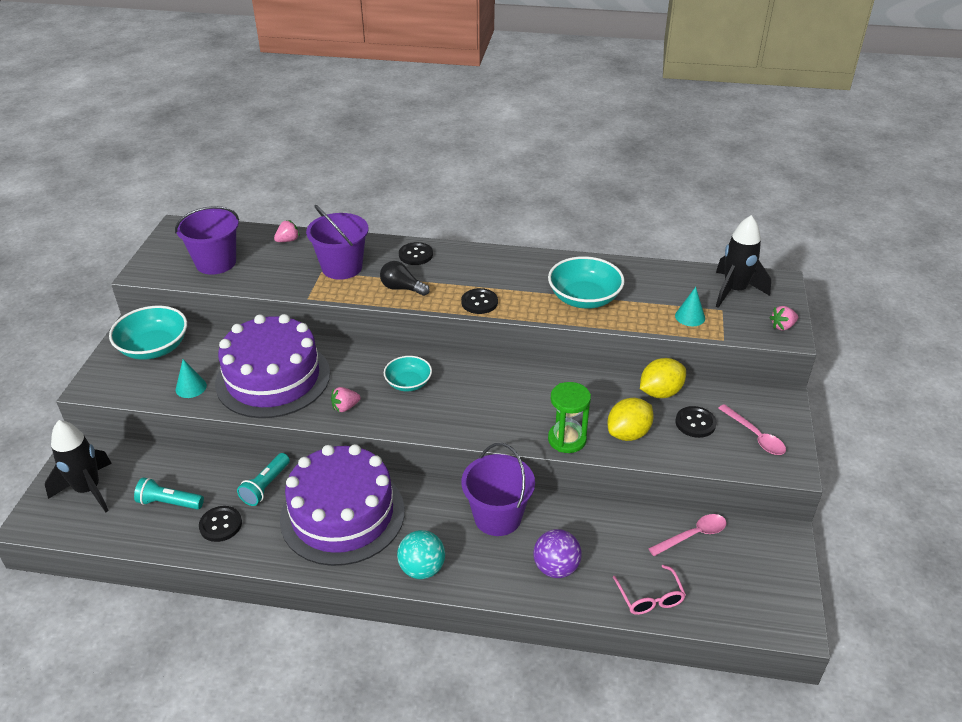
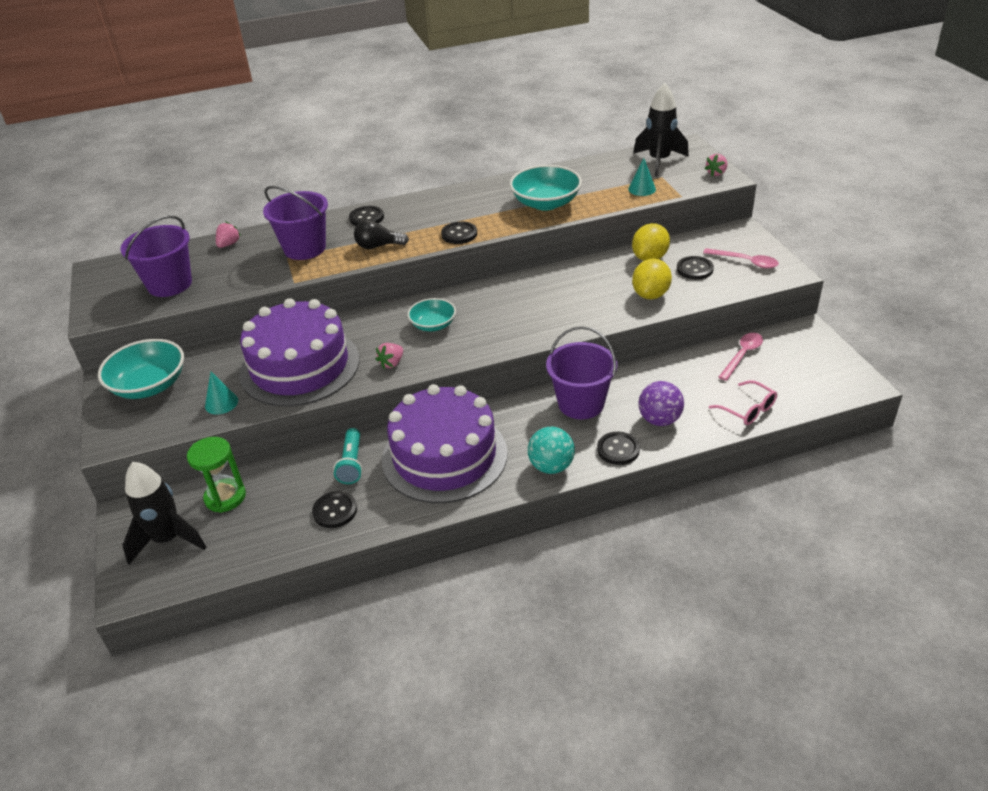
camera: 25 degrees left, 0 degrees up
turquoise flashlight [134,477,204,510] -> none
green hourglass [548,382,591,453] -> green hourglass moved to [187,437,246,513]
none -> black button [597,432,640,465]

